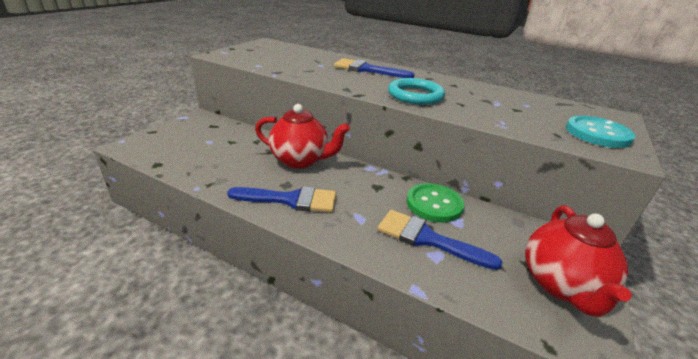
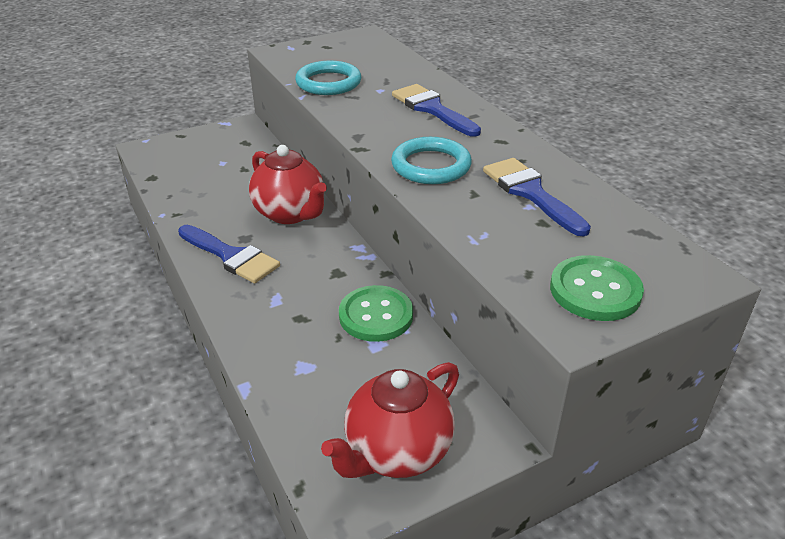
camera: 35 degrees right, 5 degrees up
blue brush [377,210,503,270] -> blue brush moved to [483,158,591,237]
turquoise button [566,116,636,148] -> green button [550,255,644,321]
none -> turquoise ring [295,61,361,95]

